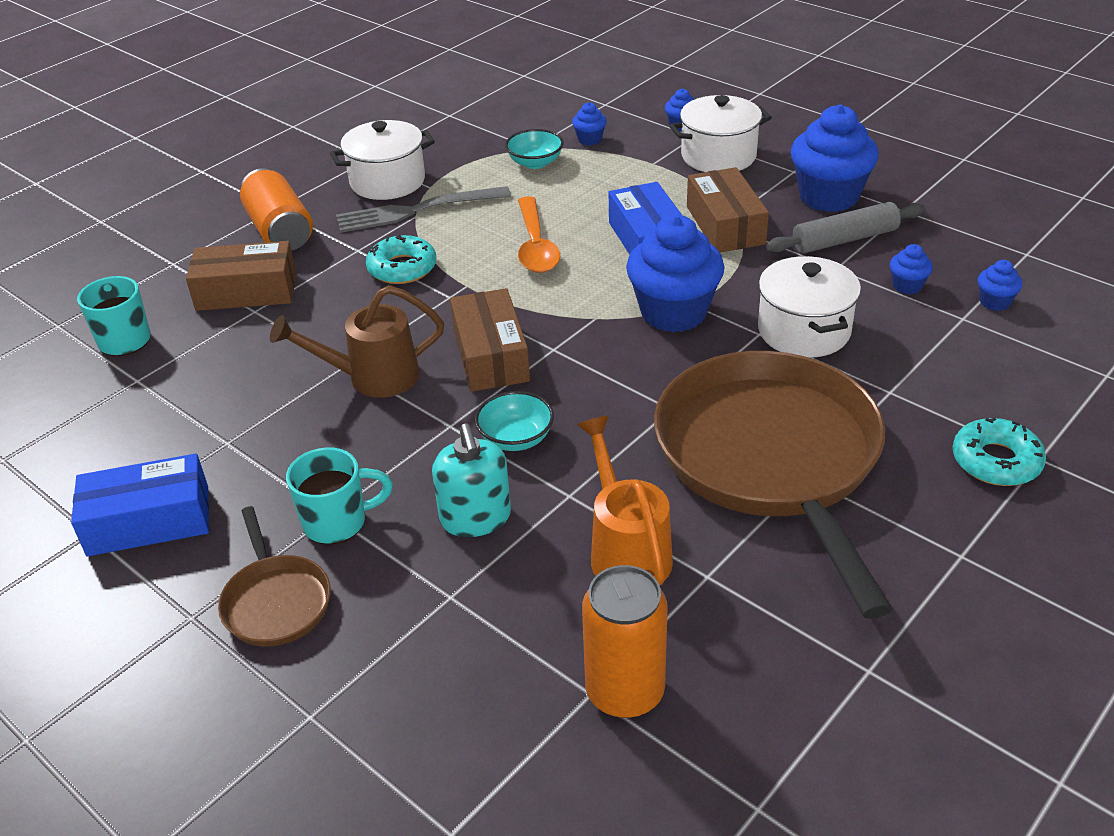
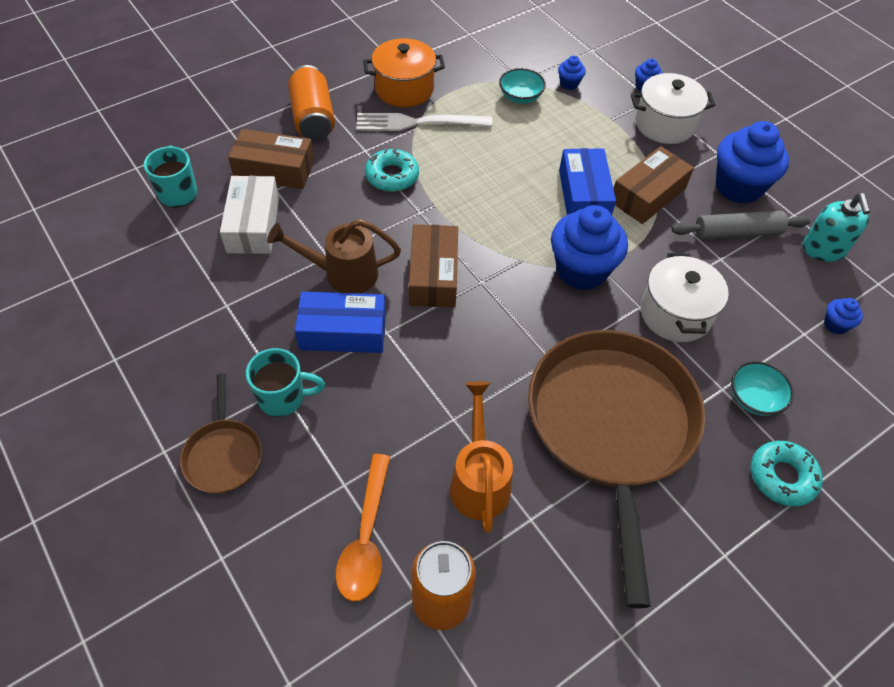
camera: 10 degrees right, 15 degrees up
blue box [71,454,209,556] -> blue box moved to [295,292,386,353]
white pot [330,120,435,200] -> orange pot [363,38,445,107]
grey fork [336,186,511,233] -> white fork [356,113,492,131]
turquoise soap dispenser [432,423,511,537] -> turquoise soap dispenser moved to [803,193,870,262]
turquoise bowl [475,391,554,451] -> turquoise bowl moved to [731,361,794,416]
orange spoon [518,196,560,273] -> orange spoon moved to [335,454,390,601]
brown box [687,167,769,252] -> brown box turned 45 degrees clockwise [614,146,694,224]
blue cupcake [890,244,933,294] -> none
none -> white box [220,176,279,254]

